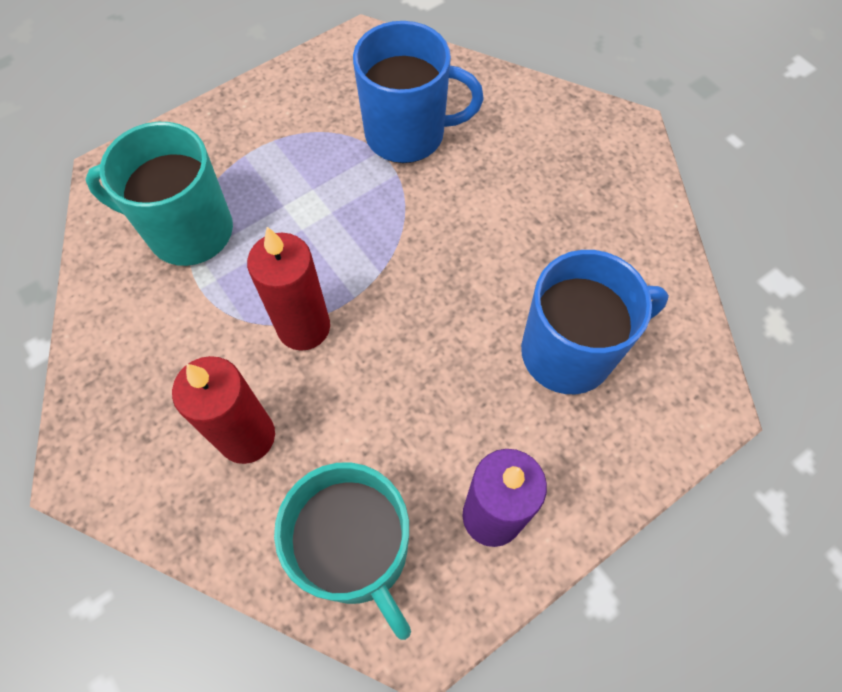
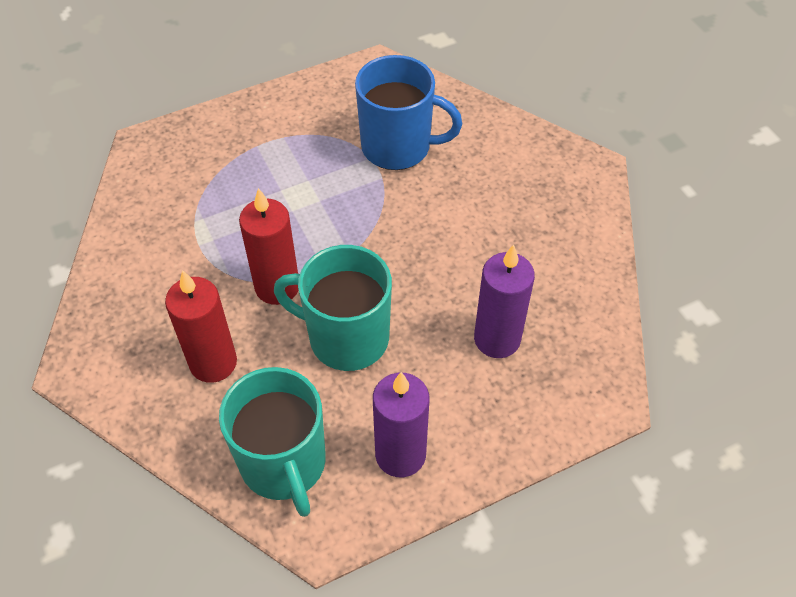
camera: 10 degrees right, 10 degrees down
turquoise mug [85,122,233,266] -> turquoise mug moved to [274,245,392,371]
blue mug [521,250,669,394] -> purple candle [474,244,535,358]

